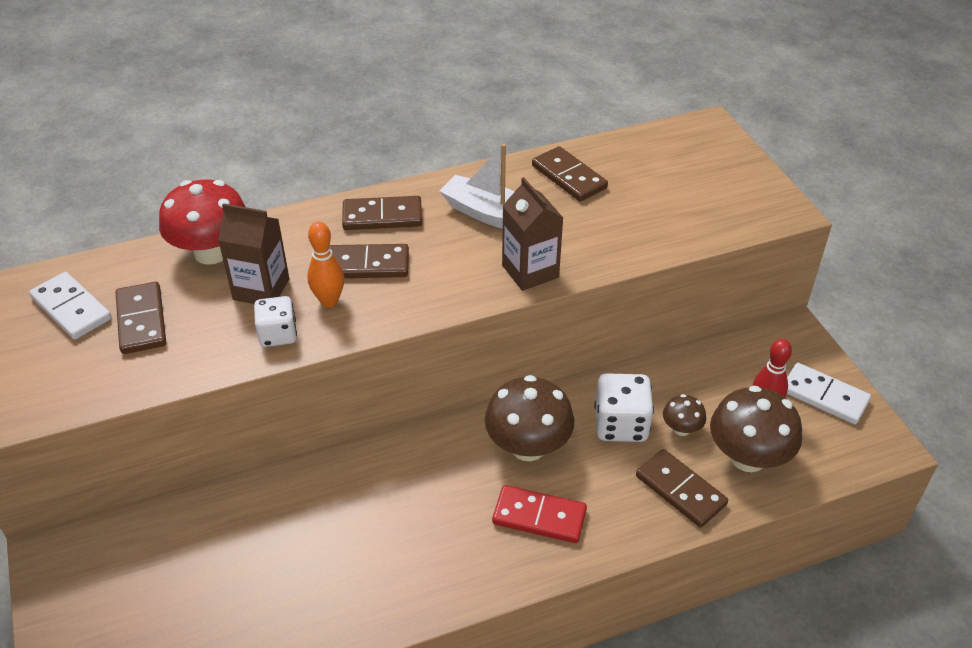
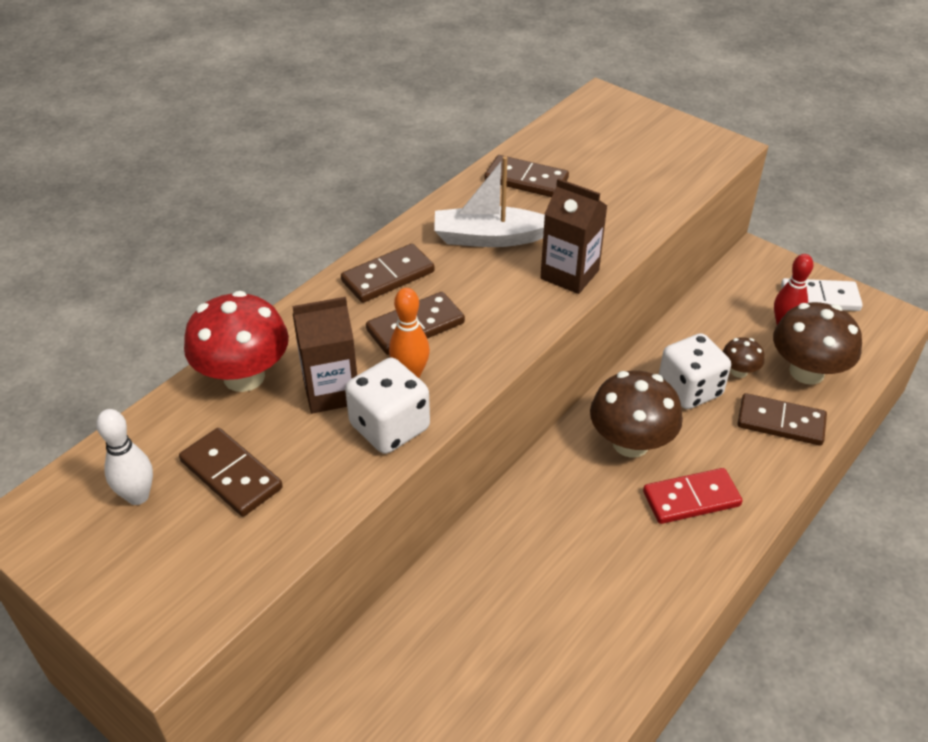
camera: 30 degrees left, 0 degrees up
white domino [29,272,112,340] -> white bowling pin [96,409,153,505]
white dice [254,296,297,347] -> white dice [345,358,430,454], size x1.52

